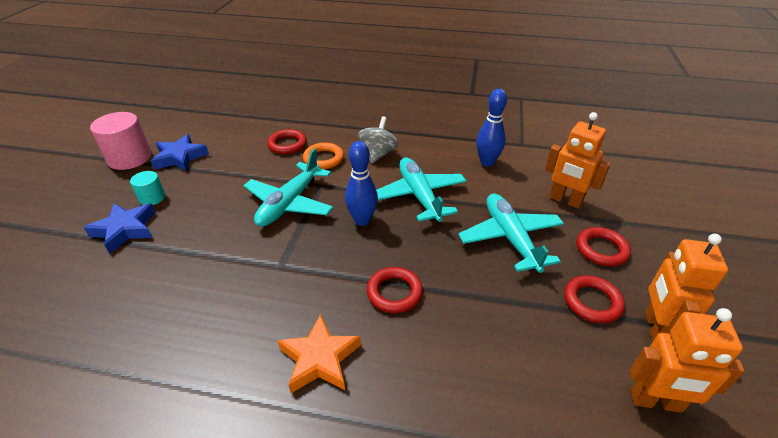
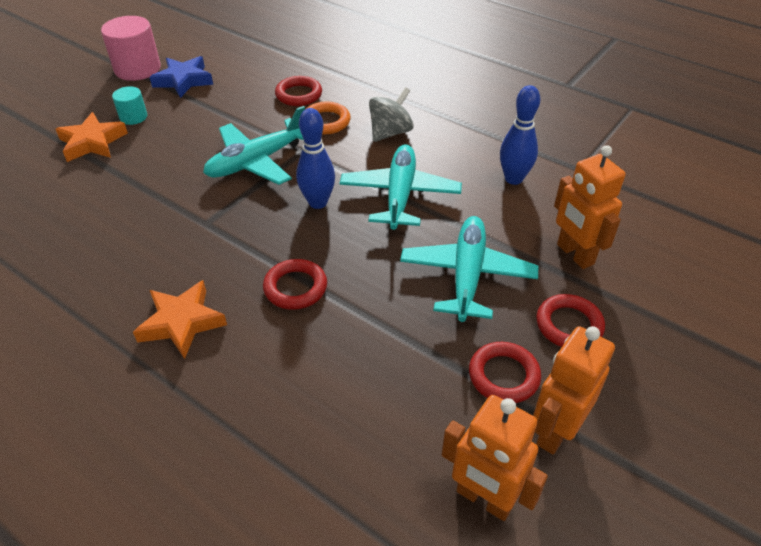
camera: 25 degrees right, 5 degrees up
blue star [84,203,156,254] -> orange star [56,112,128,162]

